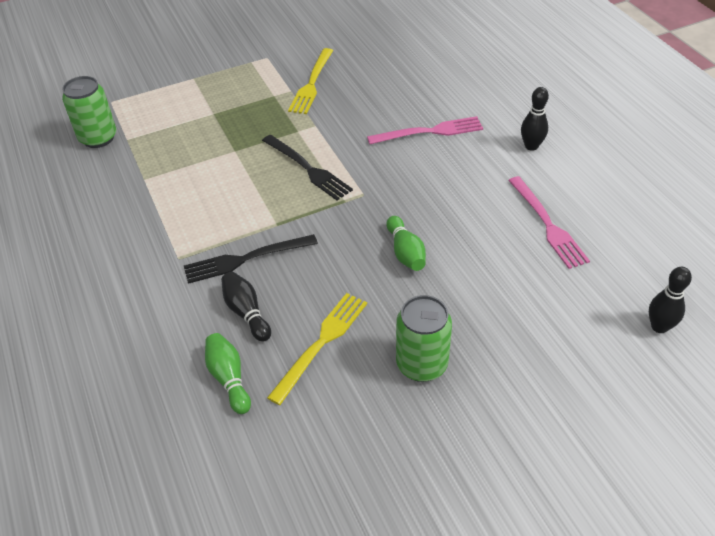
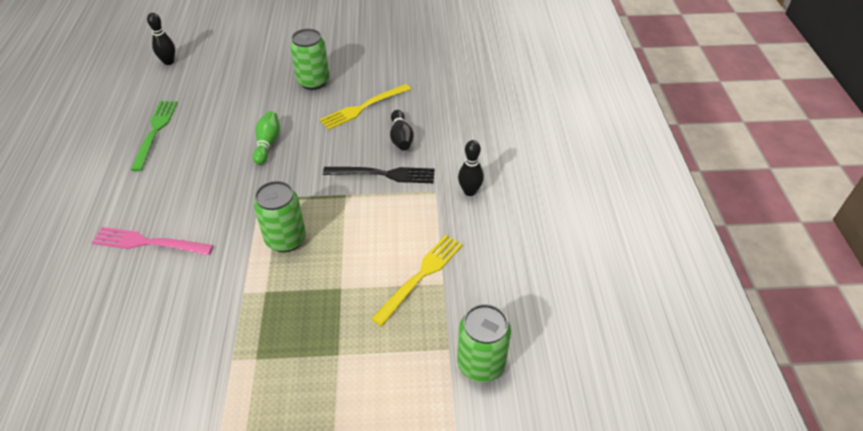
camera: 160 degrees left, 0 degrees up
green bowling pin [205,333,251,414] -> none
black fork [262,135,353,201] -> green can [254,181,306,252]
yellow fork [288,48,333,114] -> yellow fork moved to [371,235,463,326]
pink fork [508,176,590,269] -> green fork [131,101,178,172]
black bowling pin [521,87,549,151] -> black bowling pin moved to [458,140,484,196]

